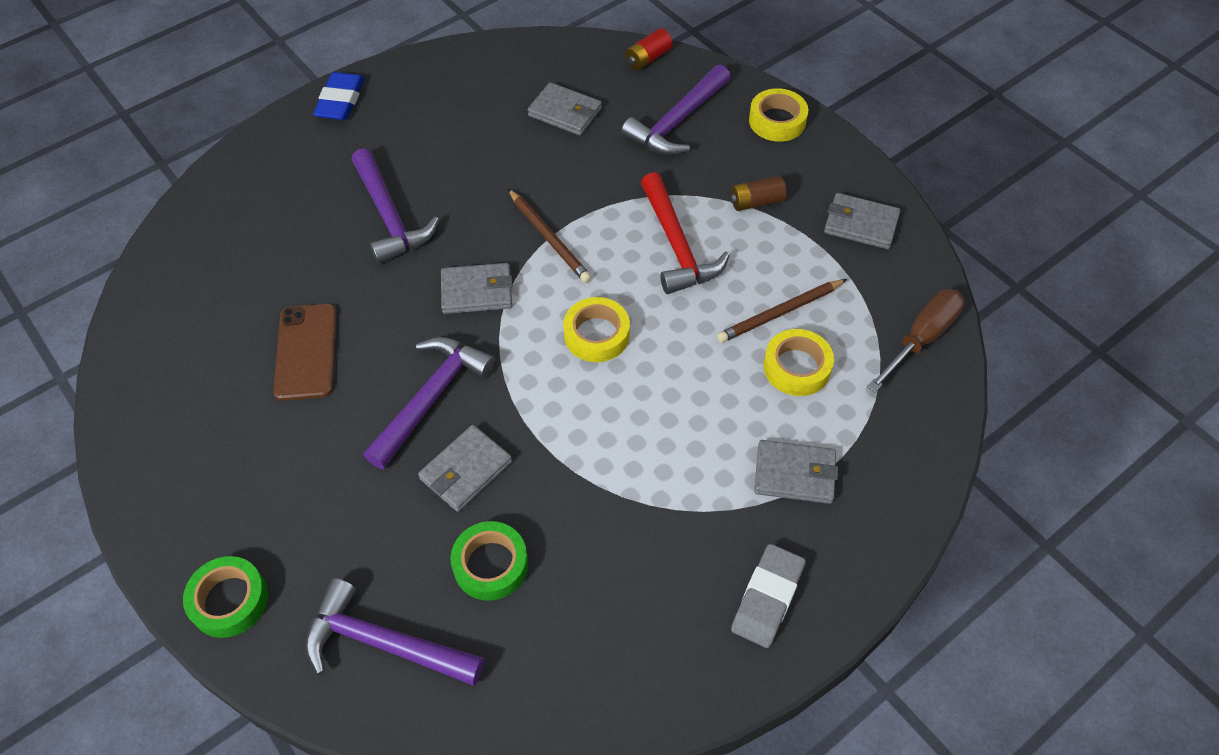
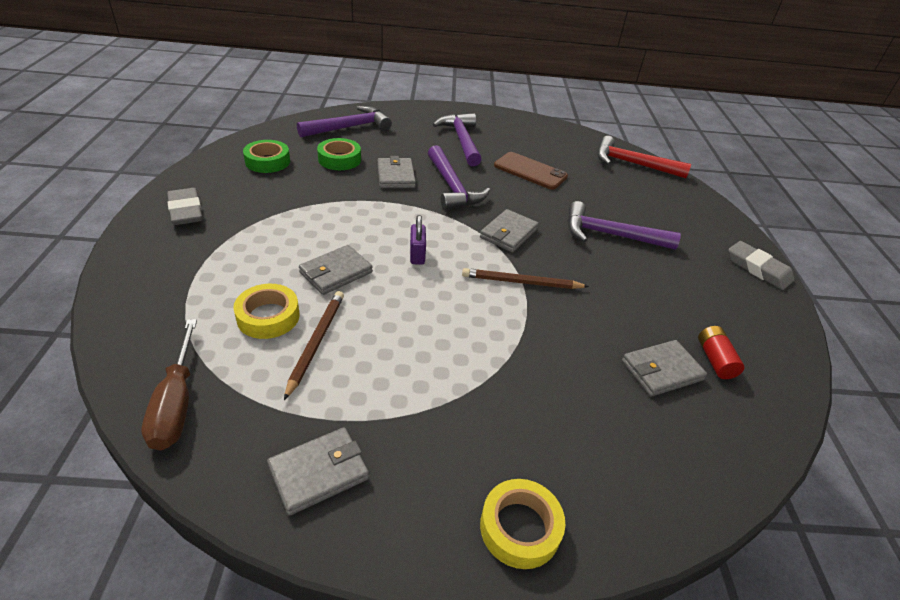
camera: 125 degrees right, 15 degrees down
green tape [183,556,268,638] -> green tape moved to [243,140,290,173]
blue eraser [313,72,365,120] -> grey eraser [728,241,794,290]
yellow tape [563,297,630,362] -> purple padlock [410,215,426,265]
purple hammer [621,64,731,155] -> purple hammer moved to [433,113,482,166]
red battery [625,28,673,70] -> red battery moved to [698,326,744,379]
red hammer [641,172,730,294] -> red hammer moved to [597,136,691,178]
brown battery [730,176,786,211] -> none
grey wallet [754,440,838,504] -> grey wallet moved to [299,245,373,295]

